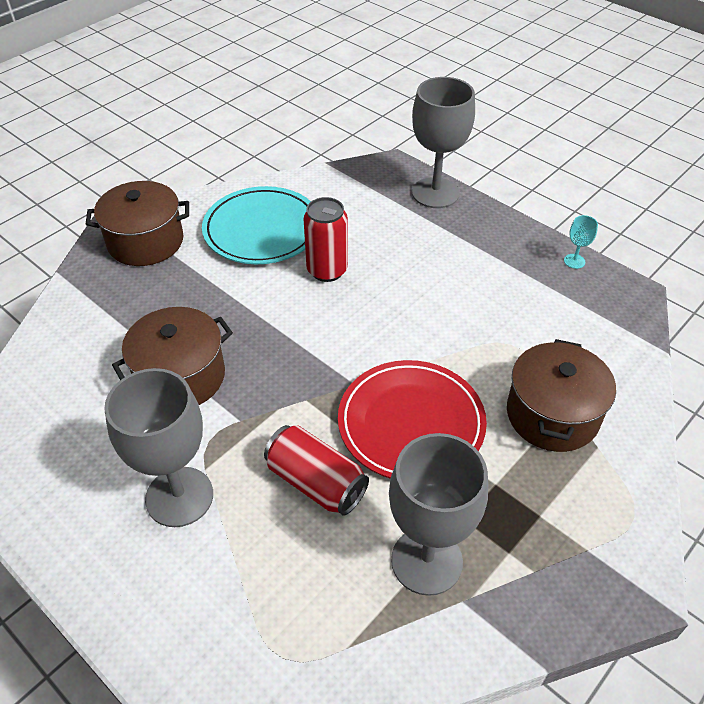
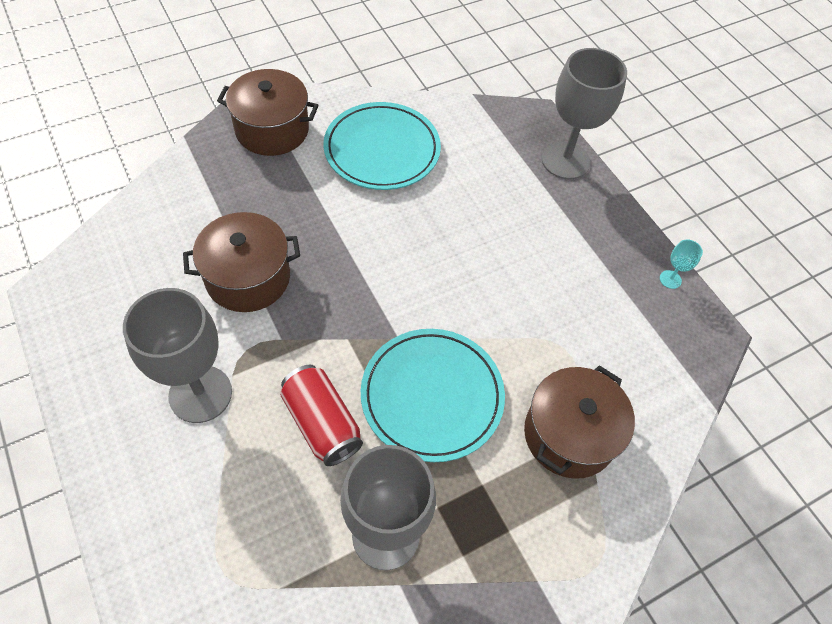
camera: 15 degrees right, 10 degrees up
red can [304,197,348,282] -> none
red plate [338,360,487,478] -> turquoise plate [361,329,505,462]

